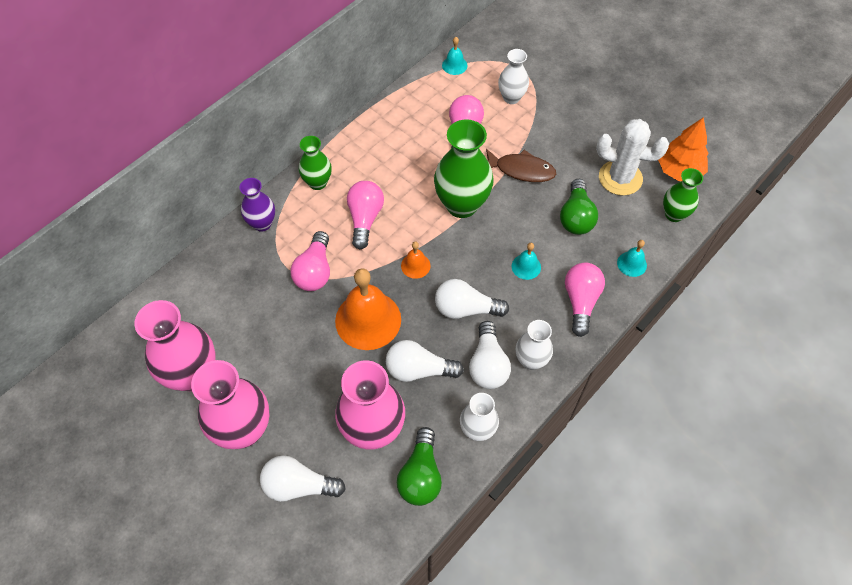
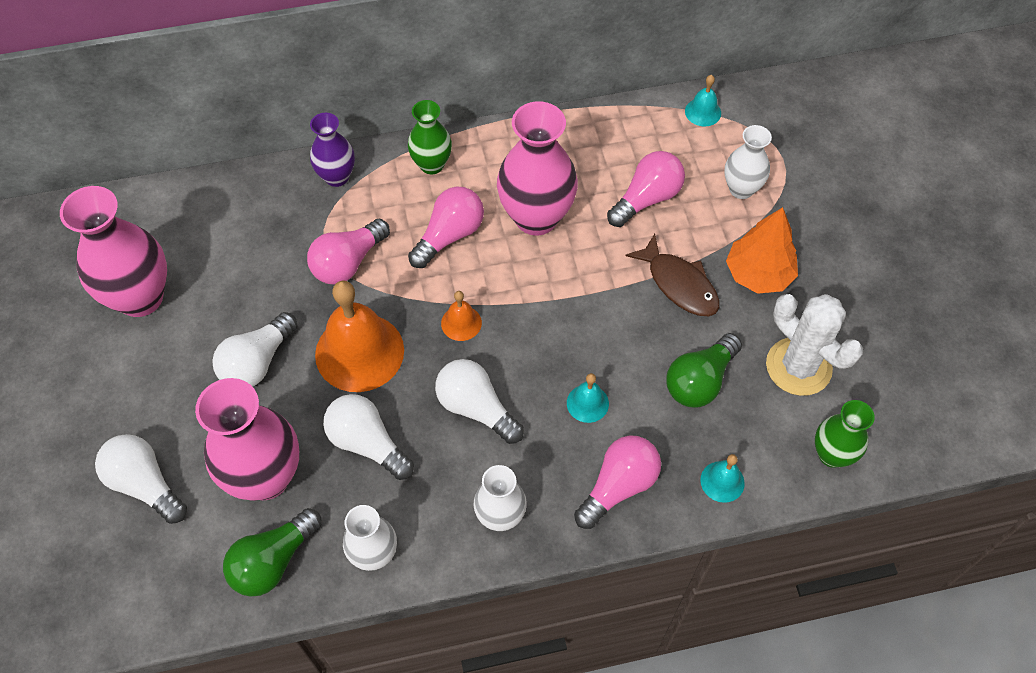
camera: 35 degrees right, 0 degrees up
pink vase [191,360,269,449] -> pink vase moved to [497,101,578,235]
green vase [434,119,494,218] -> none
white light bulb [469,321,511,389] -> white light bulb moved to [213,312,297,387]
orange tree [658,117,708,181] -> orange tree moved to [726,207,798,294]

